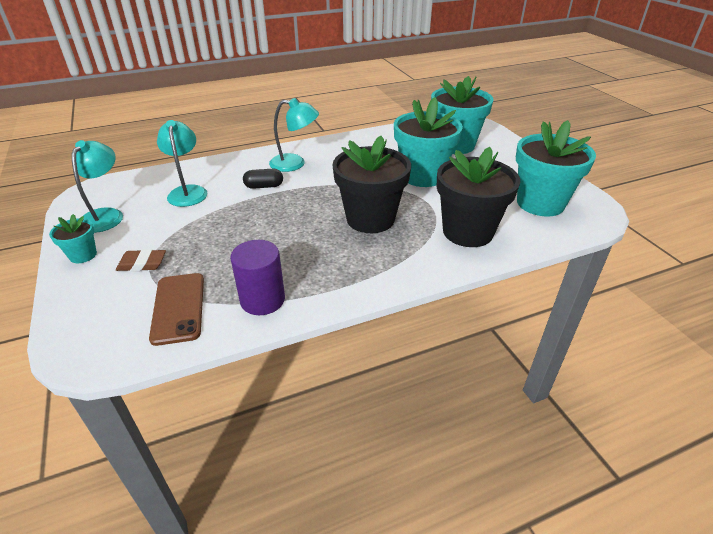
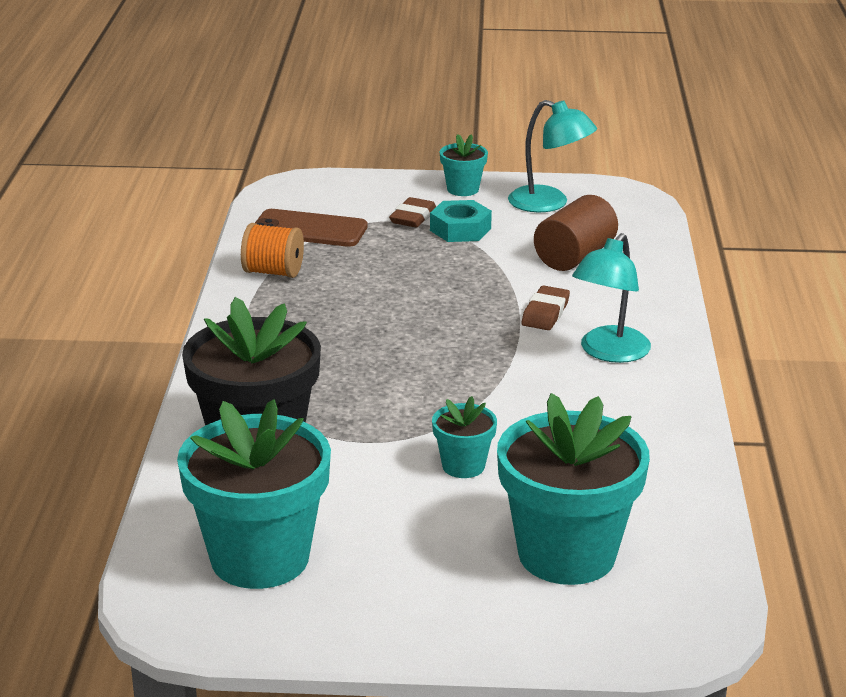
camera: 115 degrees right, 10 degrees down
turquoise lamp [157,120,207,207] -> brown cylinder [534,195,618,271]
purple cylinder [230,240,285,315] -> orange spool [241,223,304,278]
black capsule [243,169,283,189] -> brown eraser [522,285,570,330]
black flower pot [333,136,411,233] -> none
turquoise flower pot [394,97,463,187] -> turquoise flower pot [432,396,497,478], size x0.47
none -> turquoise nut [430,200,492,242]

